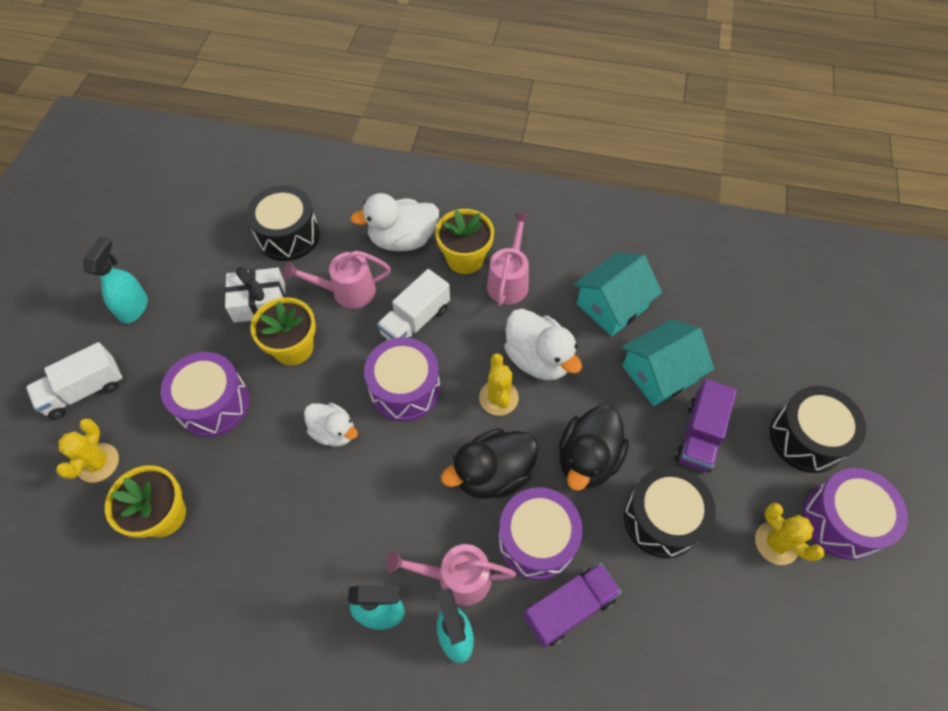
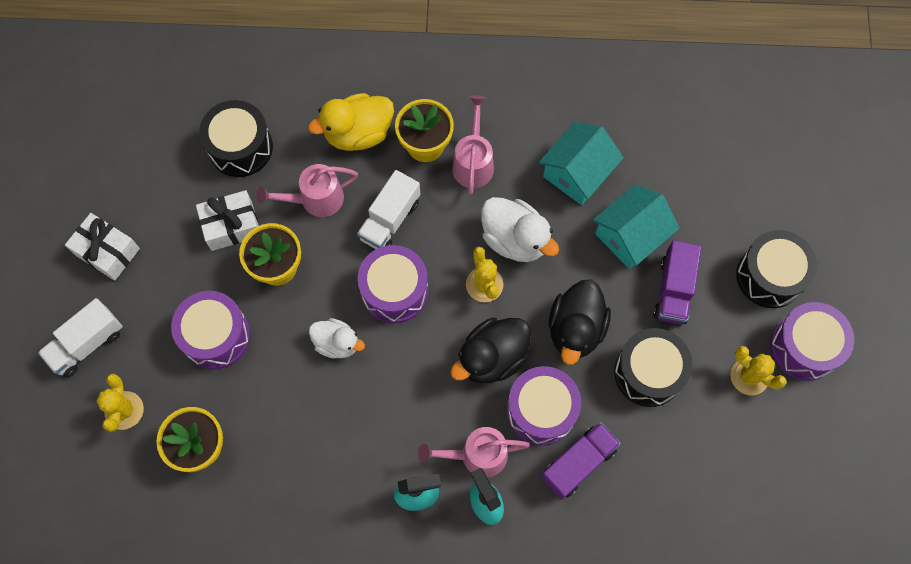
camera: 10 degrees left, 10 degrees up
turquoise spray bottle [83,236,148,324] -> white gift [65,213,140,281]
white duck [350,193,439,251] -> yellow duck [308,93,394,151]

